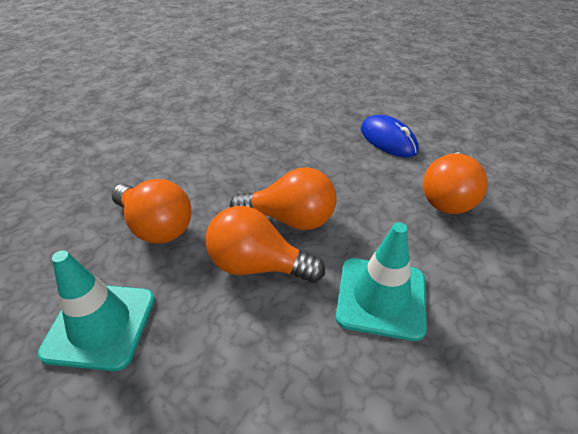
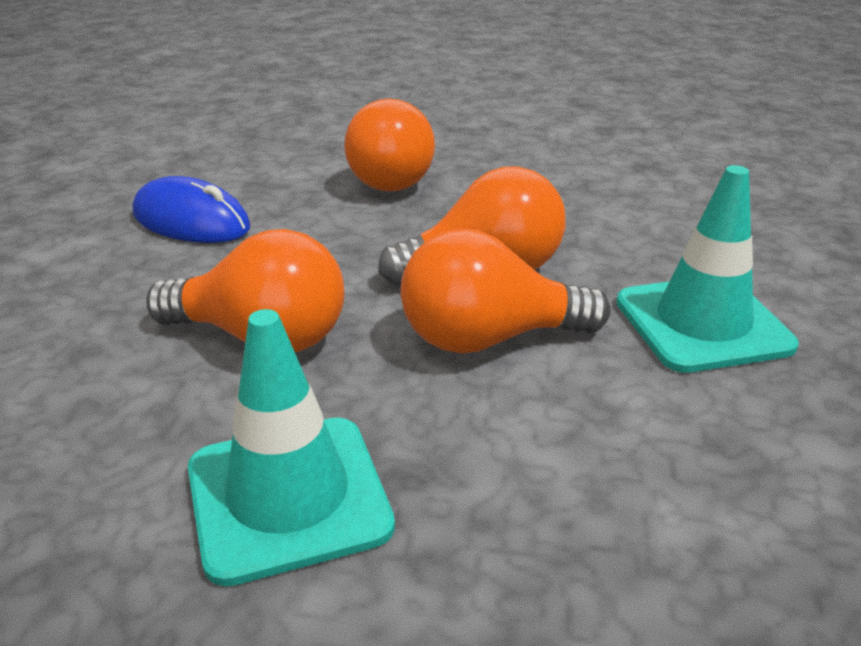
camera: 25 degrees left, 10 degrees down
blue mouse [361,115,419,157] -> blue mouse moved to [133,176,250,243]
orange light bulb [423,152,488,214] -> orange light bulb moved to [344,99,435,192]

